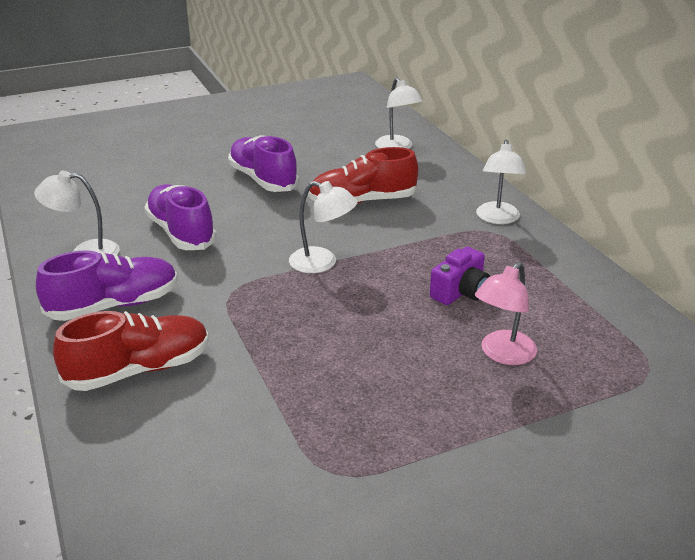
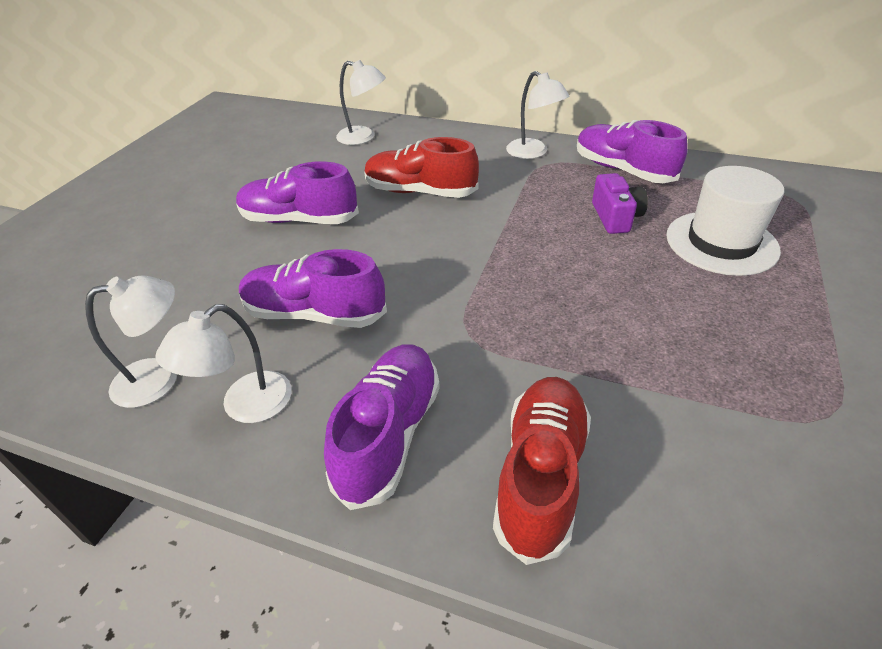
camera: 45 degrees left, 10 degrees up
white lamp [289,181,358,273] -> white lamp moved to [85,276,177,408]
red shoe [308,147,418,204] -> red shoe turned 75 degrees clockwise [364,137,479,198]
pink lamp [475,262,537,365] -> white hat [666,166,784,276]
none -> purple shoe [577,120,688,183]

